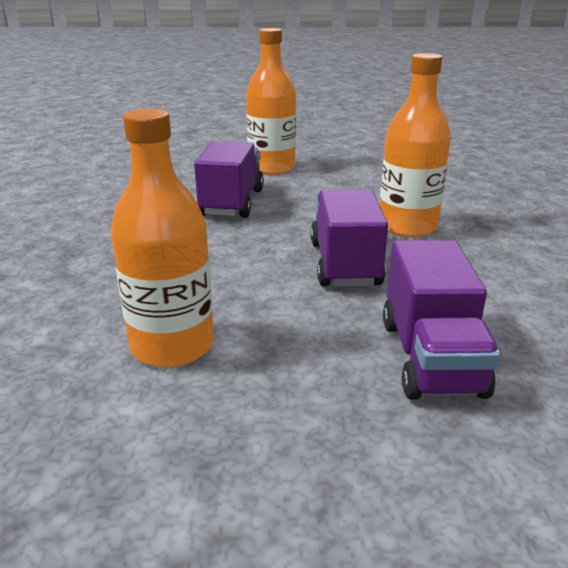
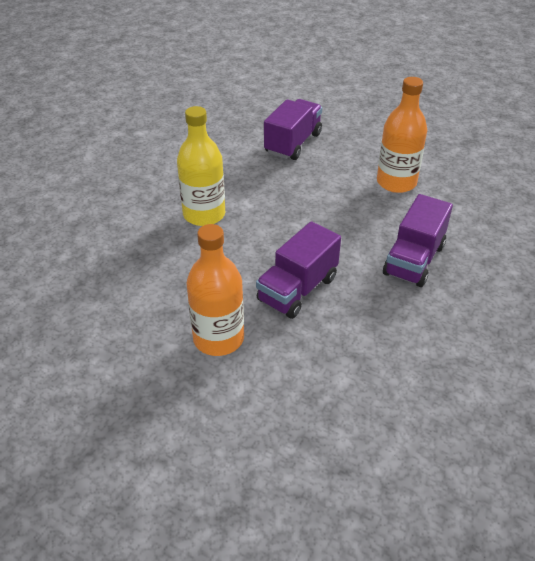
camera: 150 degrees left, 15 degrees up
purple truck [310,189,388,287] -> purple truck moved to [383,194,453,287]
orange bottle [380,53,451,237] -> yellow bottle [177,106,225,226]

